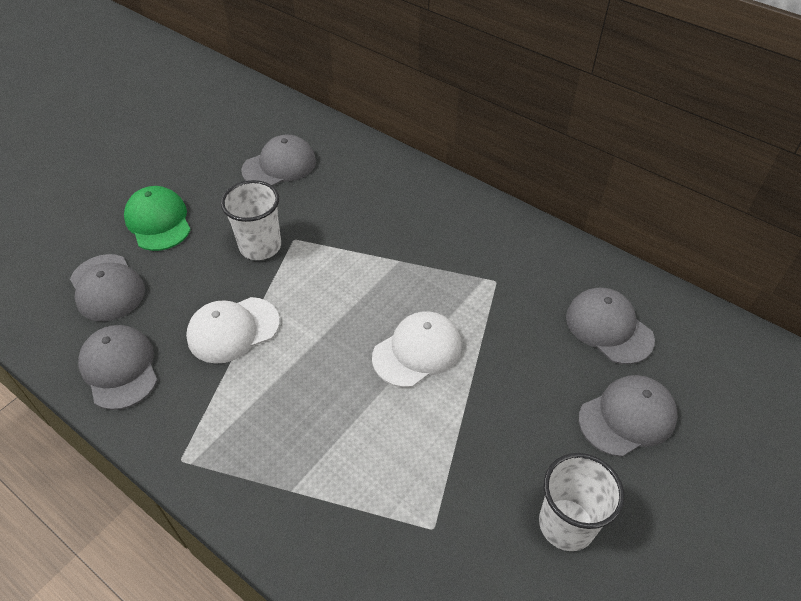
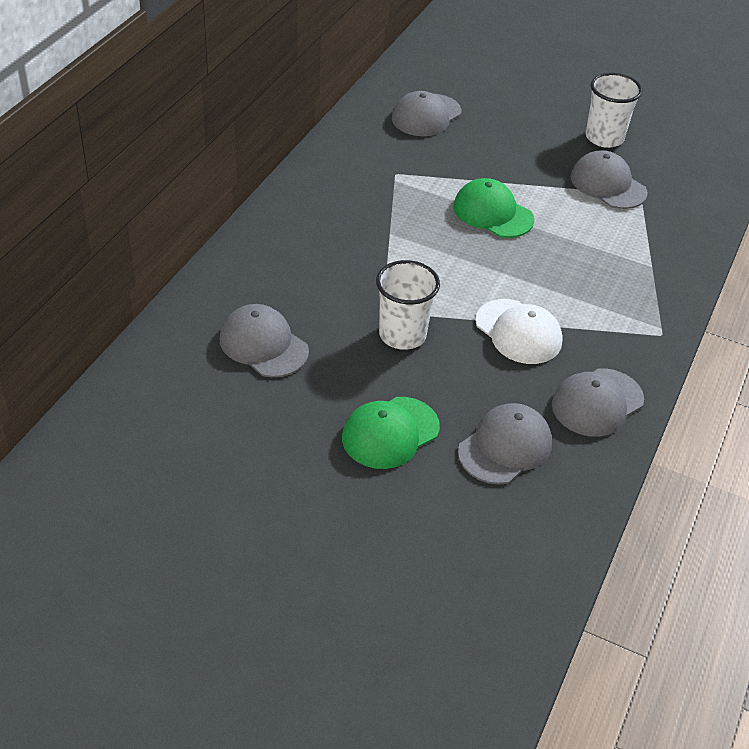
camera: 105 degrees left, 5 degrees down
white cap [372,311,462,388] -> green cap [453,178,534,238]
grey cap [579,375,678,457] -> grey cap moved to [571,150,647,209]

